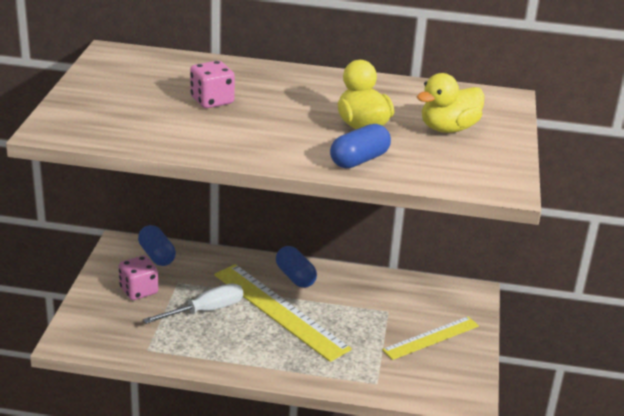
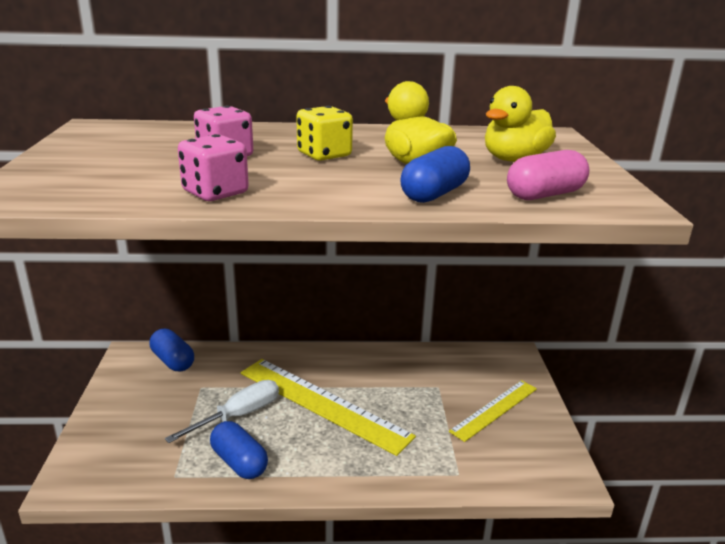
camera: 10 degrees left, 5 degrees down
pink dice [119,255,158,300] -> pink dice moved to [178,134,249,201]
blue capsule [276,246,317,288] -> blue capsule moved to [210,421,268,479]
none -> yellow dice [296,106,353,161]
none -> pink capsule [507,150,589,200]

